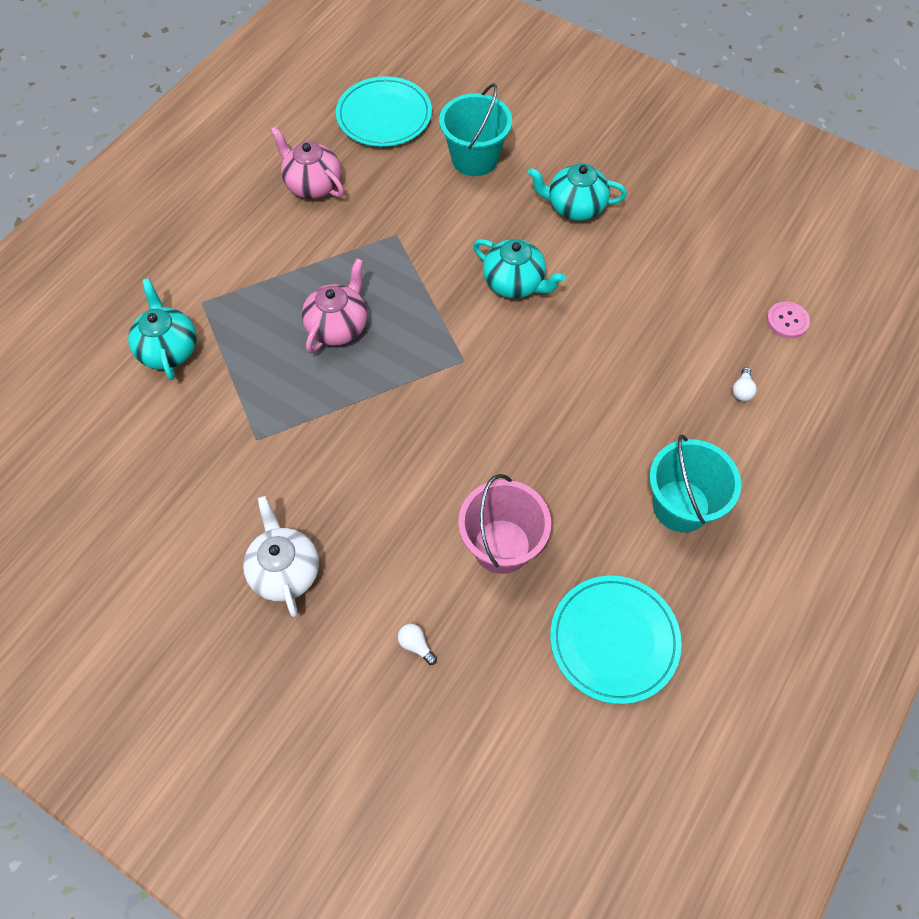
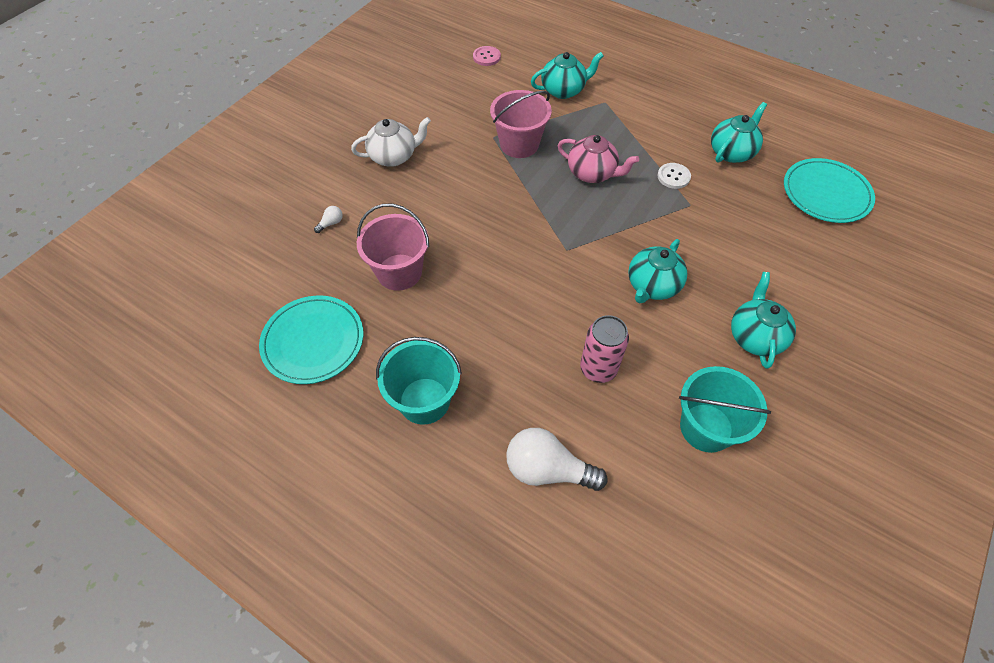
camera: 90 degrees right, 5 degrees down
pink teapot [270,126,344,199] -> turquoise teapot [711,102,767,163]
turquoise bucket [439,83,512,176] -> turquoise bucket moved to [679,366,771,453]
white light bulb [733,367,757,401] -> white light bulb [506,428,607,491], size x2.39
pink button [767,301,810,338] -> pink button moved to [473,46,501,66]
none -> pink bucket [490,90,552,158]
none -> pink can [580,315,629,383]
none -> white button [657,163,691,189]

